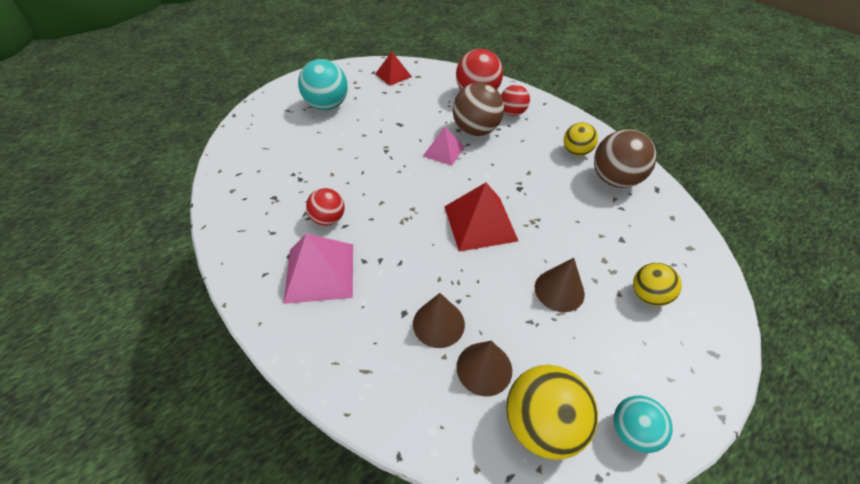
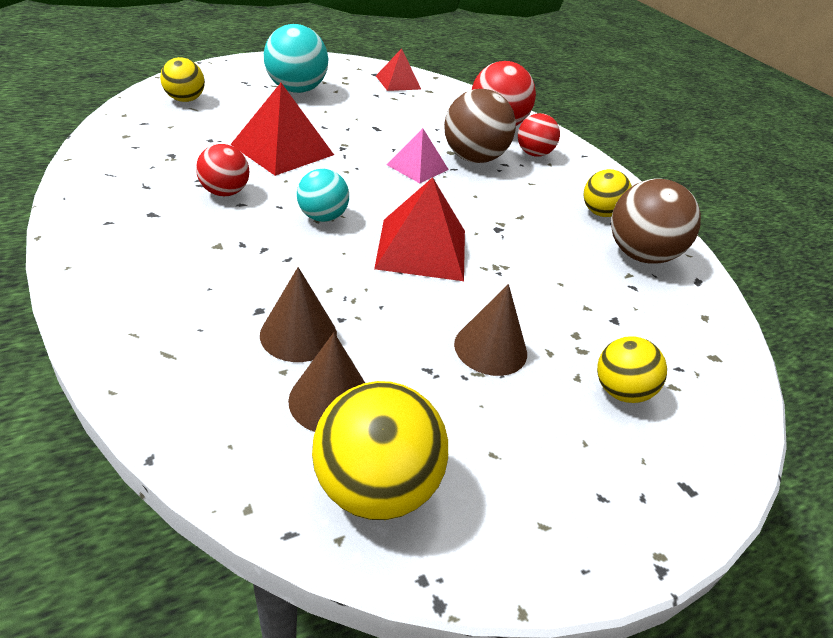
camera: 10 degrees right, 10 degrees down
pink pyramid [283,234,353,304] -> none
turquoise ball [613,396,673,453] -> turquoise ball moved to [297,169,349,222]
none -> yellow ball [160,57,205,102]
none -> red pyramid [230,83,334,176]

